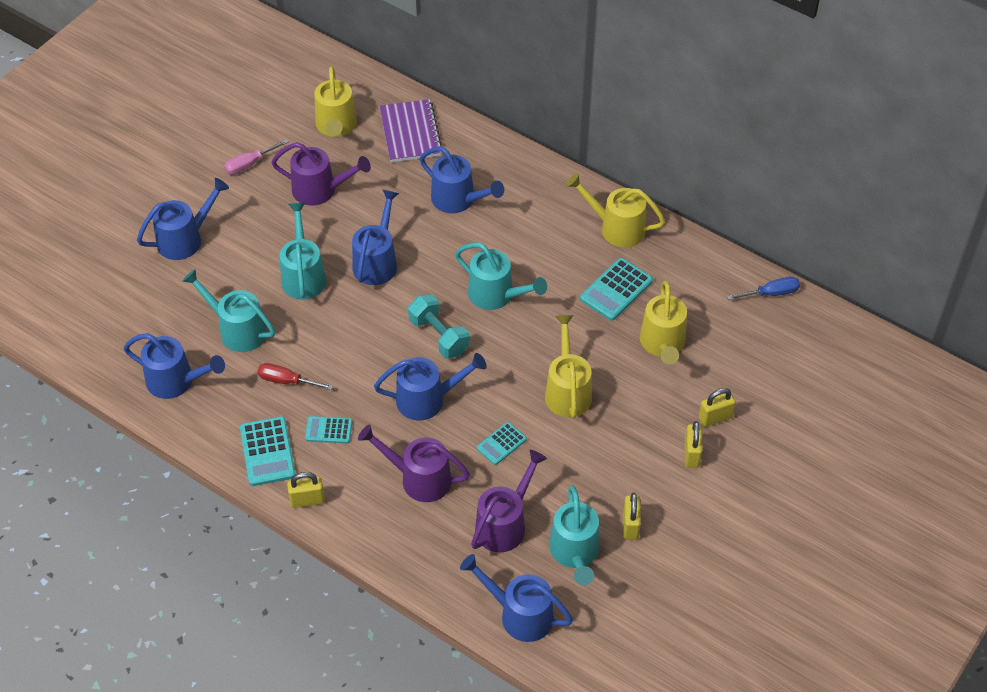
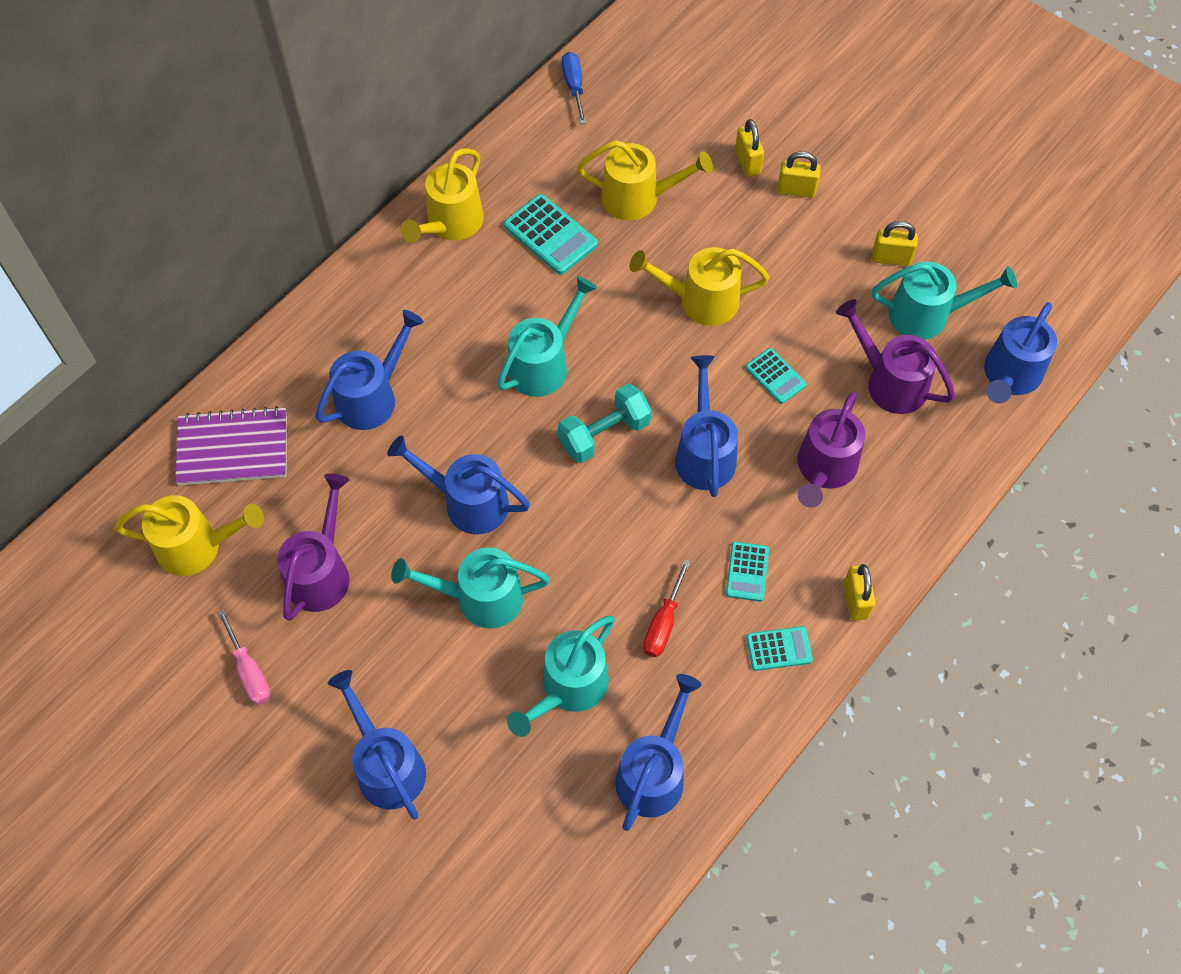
camera: 85 degrees left, 10 degrees up
turquoise calculator [240,416,296,486] -> turquoise calculator [746,626,813,671], size x0.62

